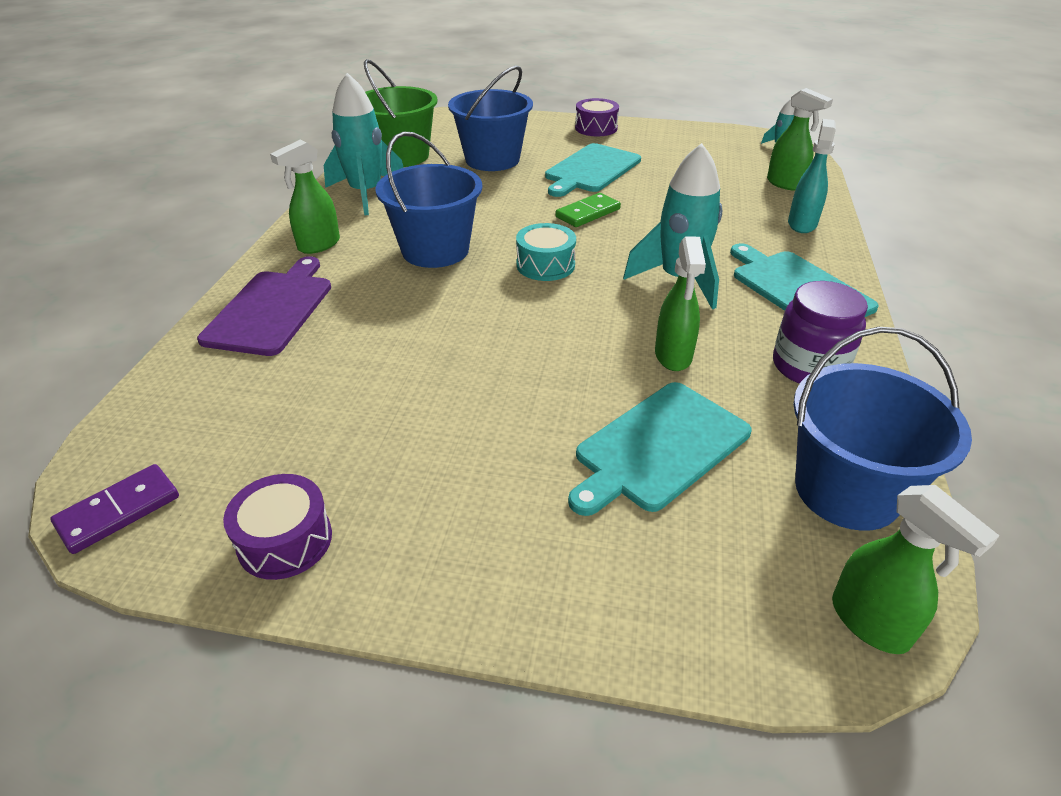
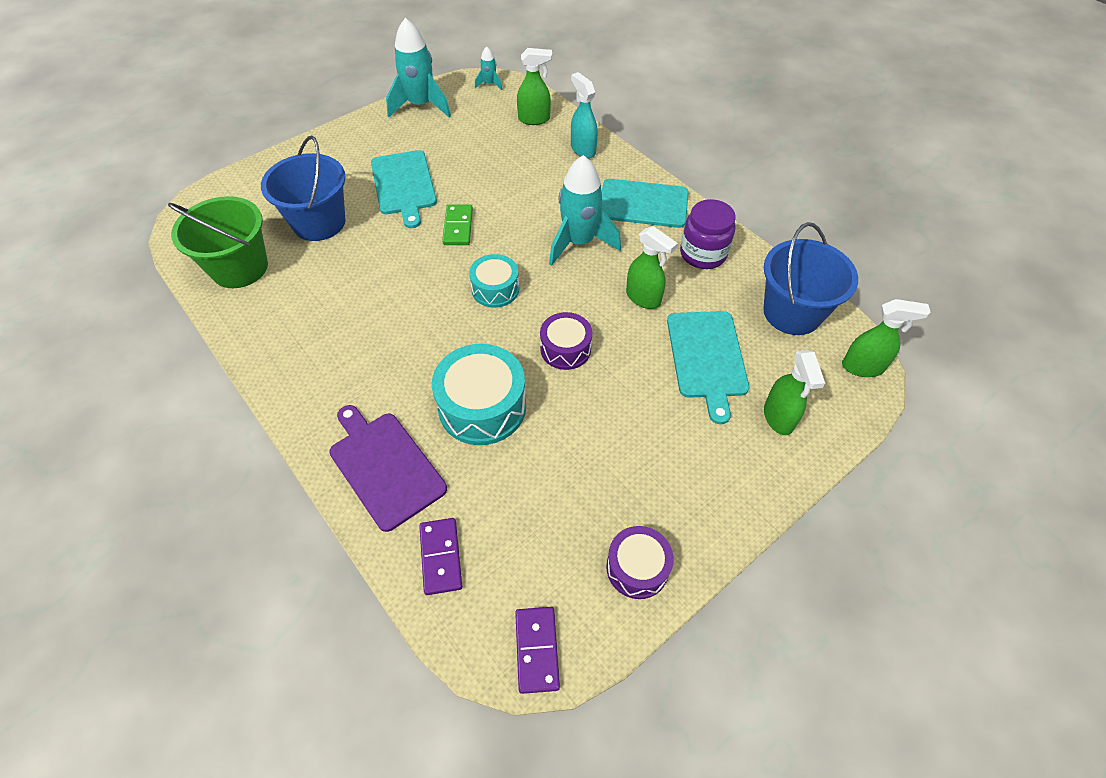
camera: 50 degrees left, 15 degrees up
green spray bottle [270,140,340,254] -> green spray bottle moved to [764,350,825,435]
turquoise rocket [324,73,404,215] -> turquoise rocket moved to [386,18,451,118]
blue bucket [376,131,482,268] -> none
purple drum [575,98,619,136] -> purple drum moved to [540,312,592,370]
none -> purple domino [419,518,462,595]
none -> turquoise drum [432,344,526,445]

